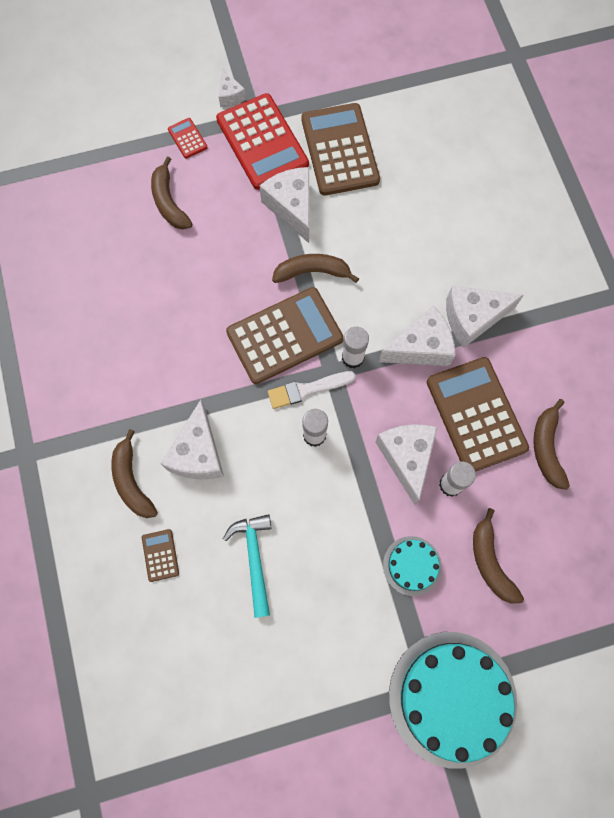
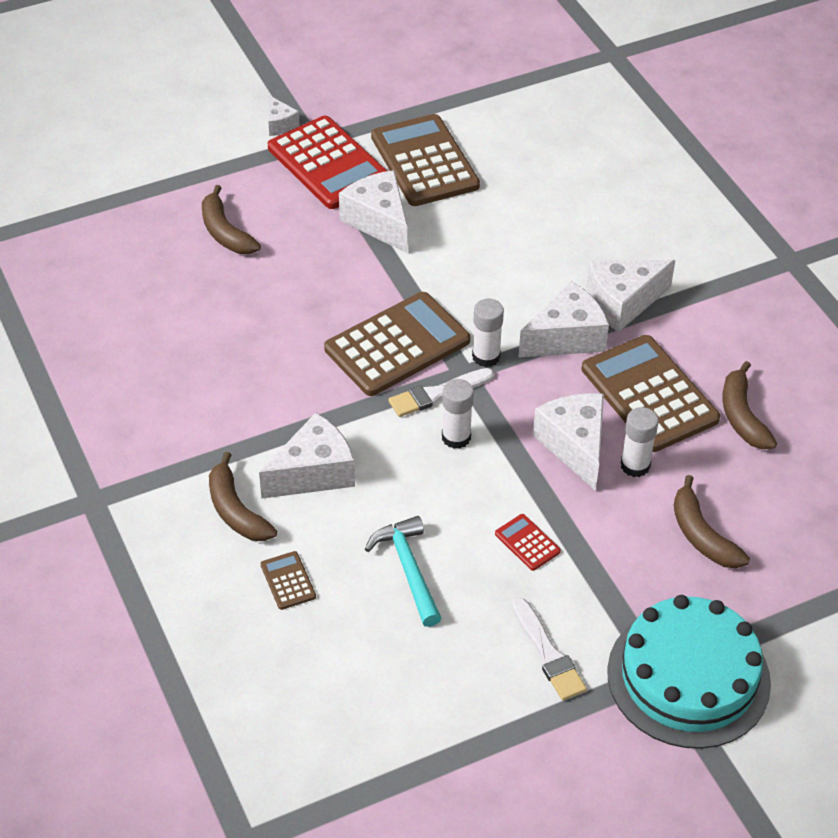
camera: 10 degrees left, 25 degrees down
white cheese [160,400,224,479] -> white cheese turned 120 degrees counterclockwise [259,413,355,499]
red calculator [168,118,208,159] -> red calculator moved to [495,514,561,571]
brown banana [272,254,359,283] -> none
turquoise cake [383,536,442,596] -> none
none -> white brush [512,597,587,700]

